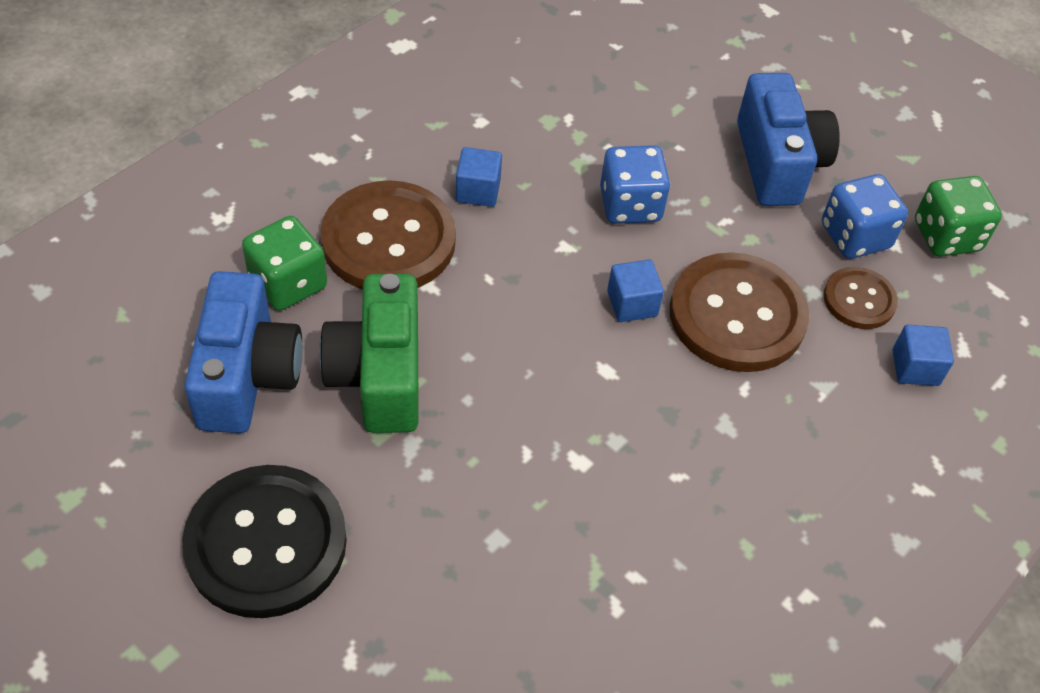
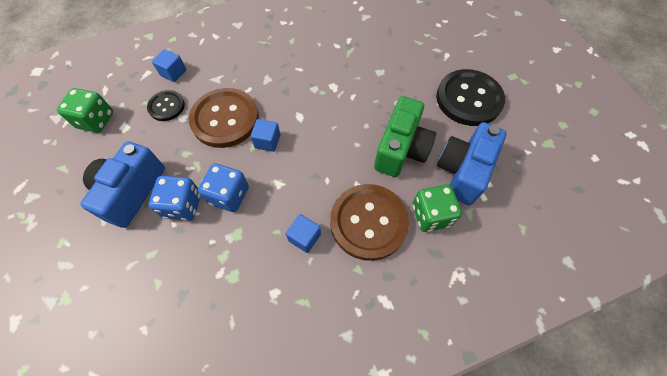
camera: 150 degrees left, 10 degrees up
blue dice [822,174,908,259] -> blue dice moved to [148,176,201,221]
brown button [823,267,898,329] -> black button [147,90,185,121]

